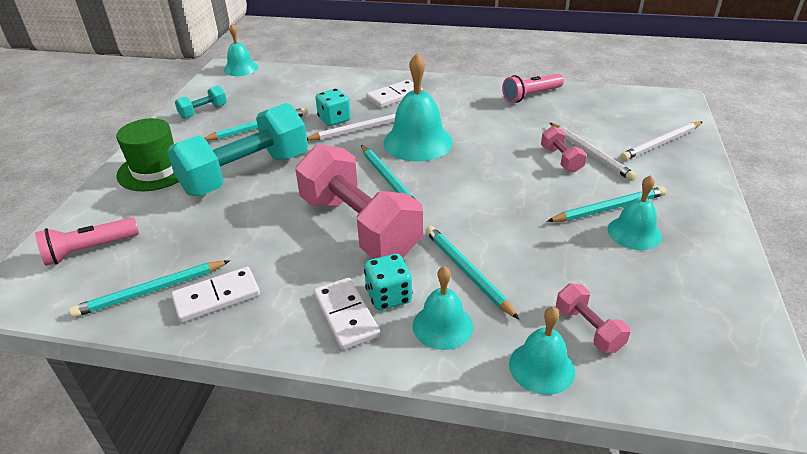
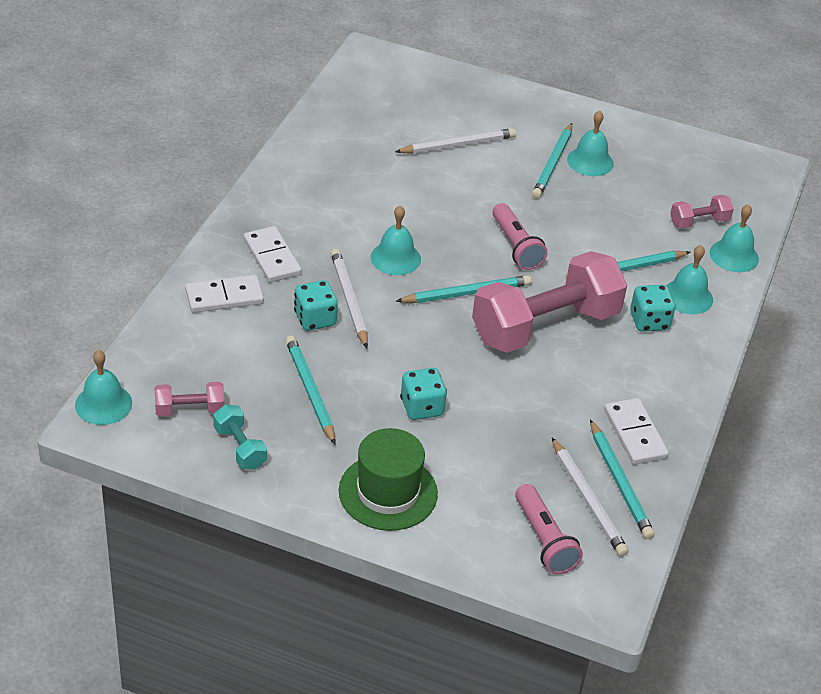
camera: 85 degrees left, 5 degrees up
turquoise dumbbell [167,103,308,196] -> turquoise dice [400,368,447,420]
white domino [314,278,381,350] -> white domino moved to [185,275,264,313]
turquoise bell [383,53,453,162] -> turquoise bell [371,206,421,275], size x0.60
pink flashlight [502,74,564,103] -> pink flashlight moved to [492,203,548,270]
pink dumbbell [541,126,587,172] -> pink dumbbell moved to [155,382,224,417]
turquoise pencil [547,186,666,222] -> turquoise pencil turned 150 degrees counterclockwise [532,123,572,199]
white pencil [620,121,702,161] -> white pencil moved to [552,438,629,557]

